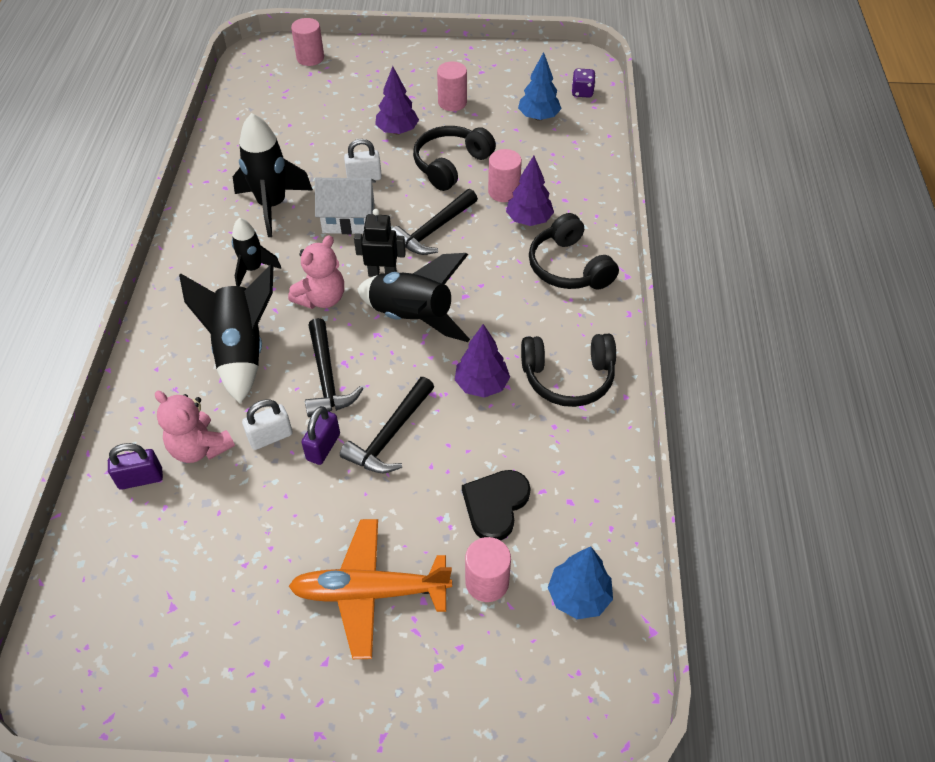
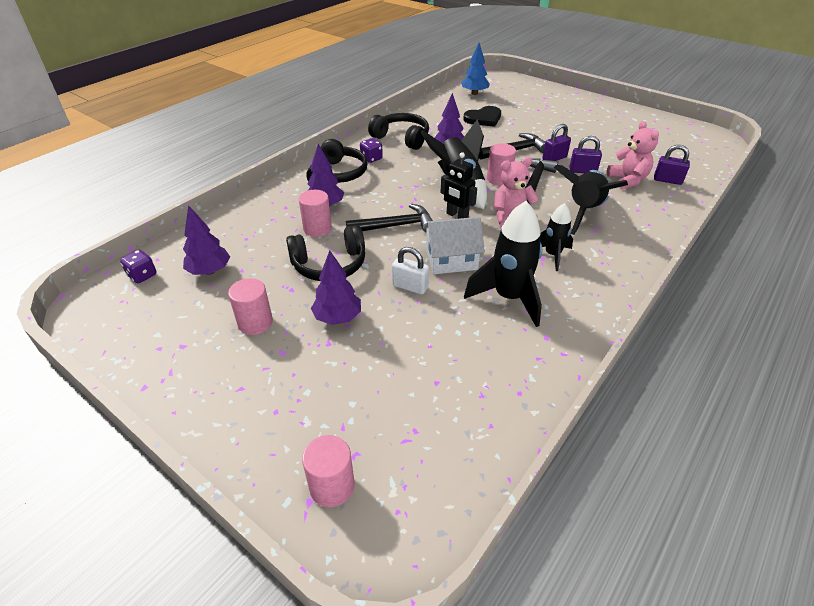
camera: 145 degrees left, 10 degrees down
white padlock [242,399,293,450] -> purple padlock [569,136,602,173]
orange plane [289,519,452,659] -> none
white house [315,178,376,234] -> white house turned 45 degrees counterclockwise [423,217,485,274]
pink cylinder [465,537,511,602] -> pink cylinder moved to [487,143,516,186]
blue tree [518,52,562,121] -> purple tree [183,205,230,275]
none -> purple dice [360,138,383,163]

